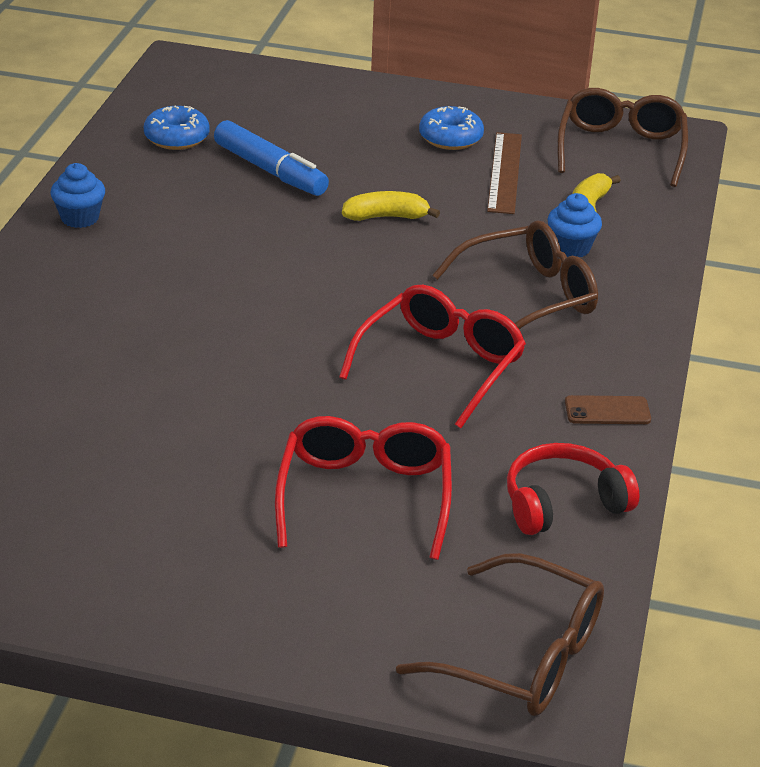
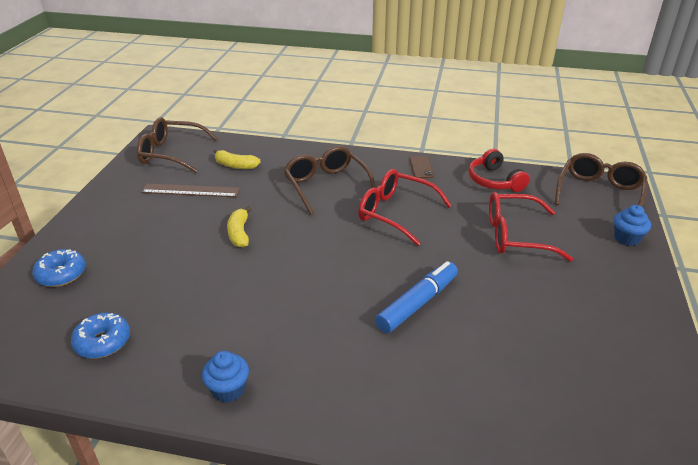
camera: 90 degrees left, 0 degrees up
blue marker [214,120,329,196] -> blue marker moved to [375,261,458,333]
blue donut [419,106,484,150] -> blue donut moved to [32,249,86,287]
blue cupcake [547,193,602,257] -> blue cupcake moved to [614,205,651,246]

